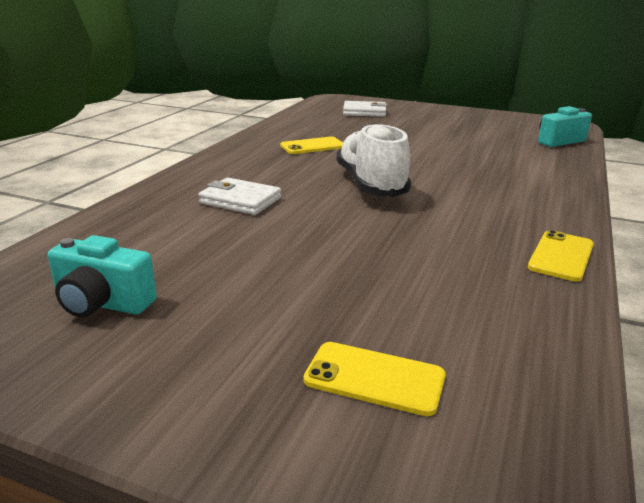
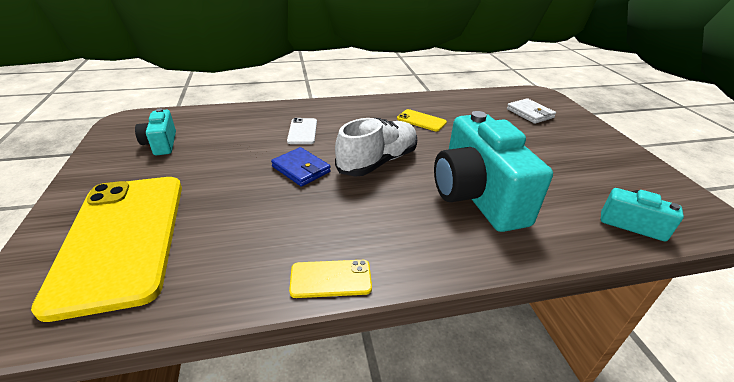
camera: 55 degrees right, 10 degrees up
white wallet [199,178,281,215] -> white phone [287,118,317,144]
yellow phone [304,342,446,416] -> yellow phone [31,177,182,322], size x2.48
none -> blue wallet [271,147,331,187]
none -> turquoise camera [434,111,553,232]

